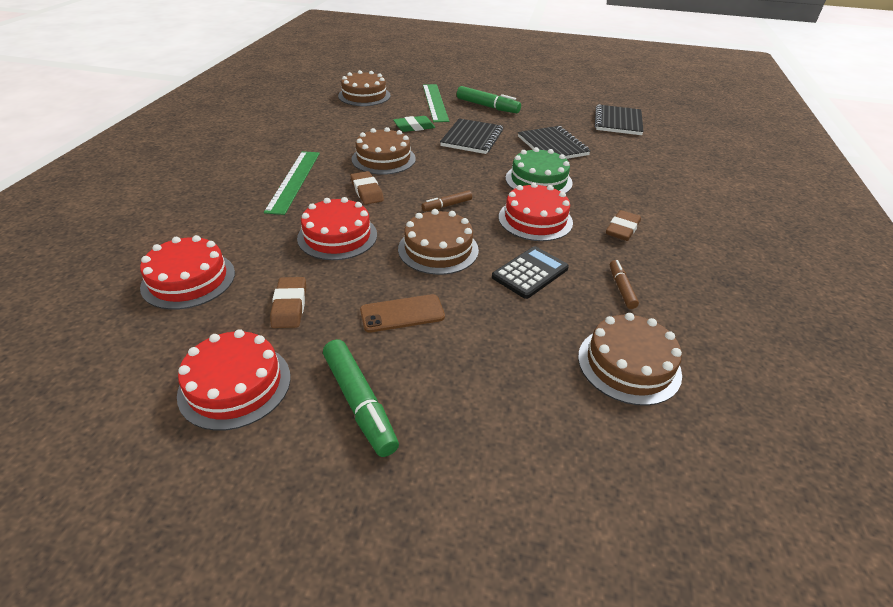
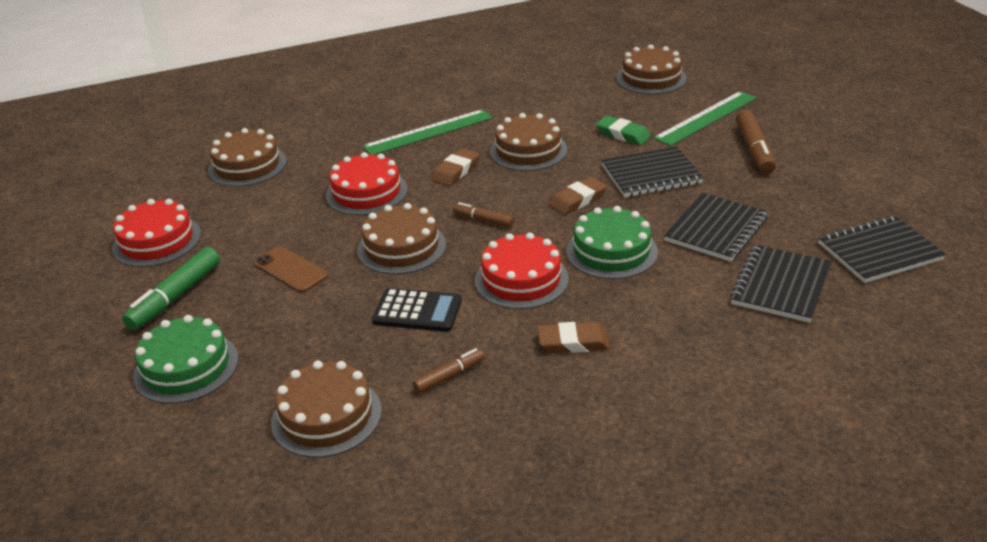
camera: 60 degrees right, 5 degrees down
red cake [140,235,235,310] -> brown cake [208,128,287,187]
brown eraser [270,277,306,328] -> brown eraser moved to [549,177,607,215]
green marker [457,86,521,113] -> brown marker [736,110,776,174]
none -> green cake [133,315,238,404]
none -> black notebook [730,245,832,323]

